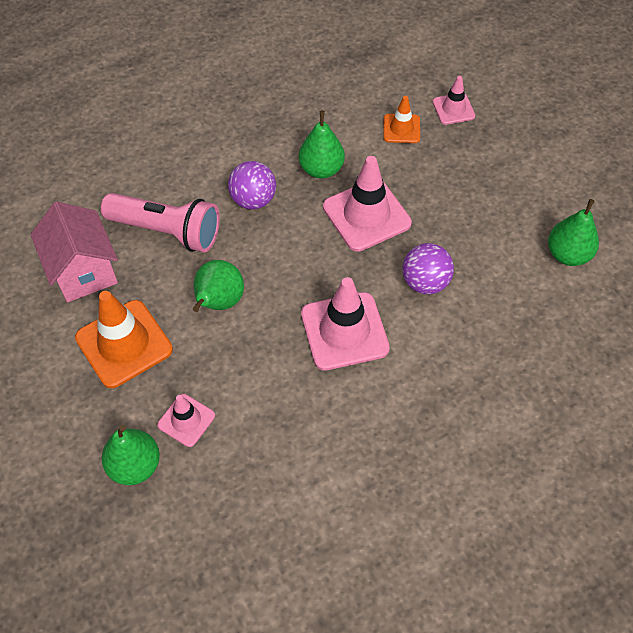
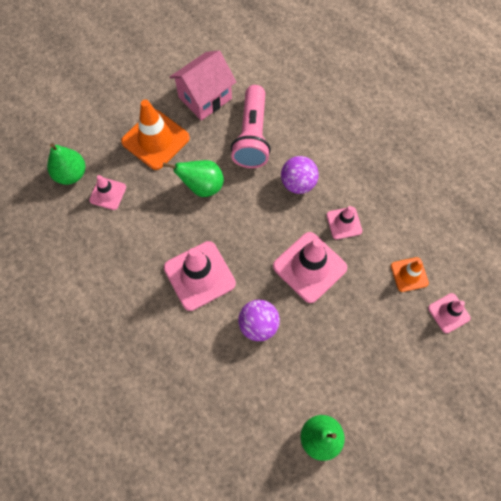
camera: 75 degrees right, 10 degrees up
green pear [299,110,345,178] -> pink traffic cone [327,206,362,239]

